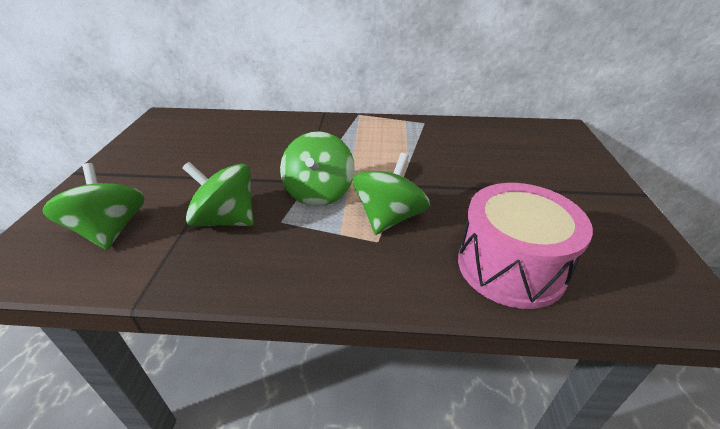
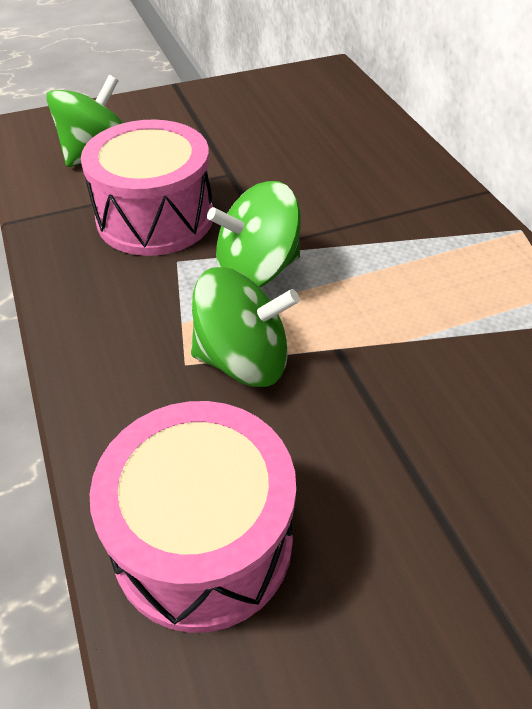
camera: 65 degrees right, 10 degrees up
green spinning top [182,162,254,227] -> pink drum [81,120,213,256]

